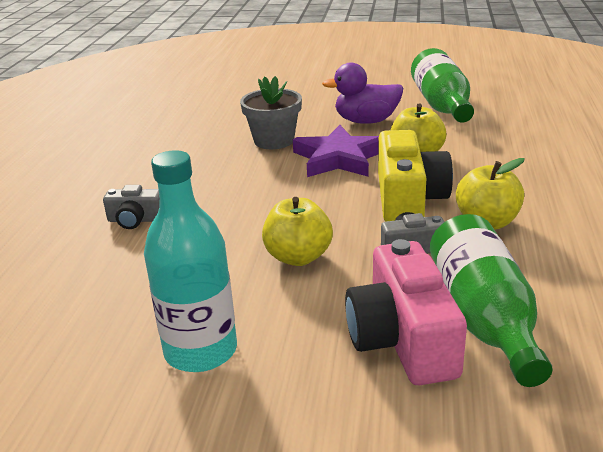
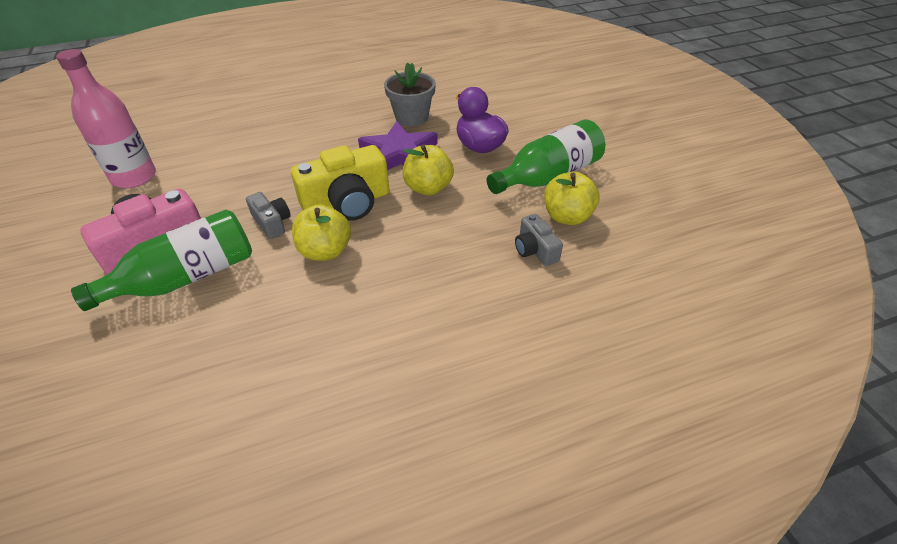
camera: 60 degrees right, 15 degrees up
grey camera [103,185,160,229] -> grey camera moved to [515,214,563,266]
turquoise bottle [144,150,237,372] -> pink bottle [56,49,156,188]
yellow apple [262,197,333,266] -> yellow apple moved to [544,172,600,225]

